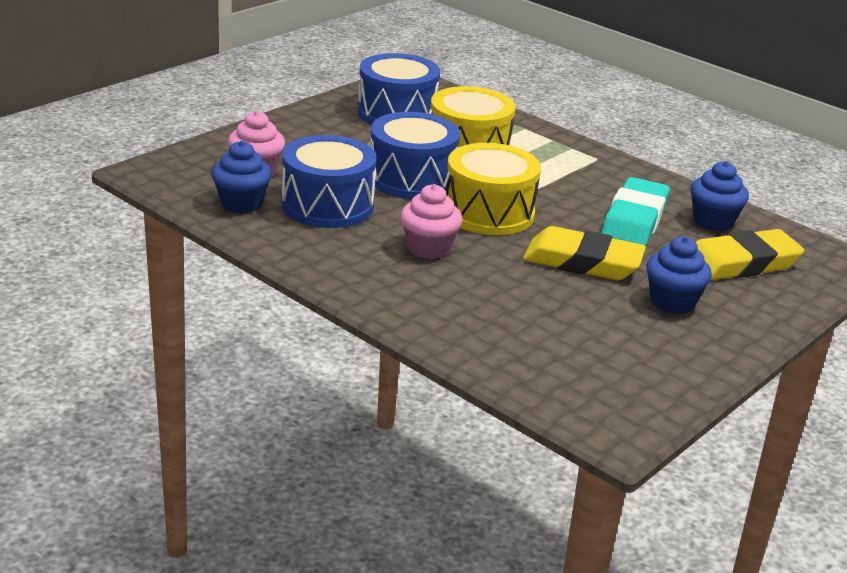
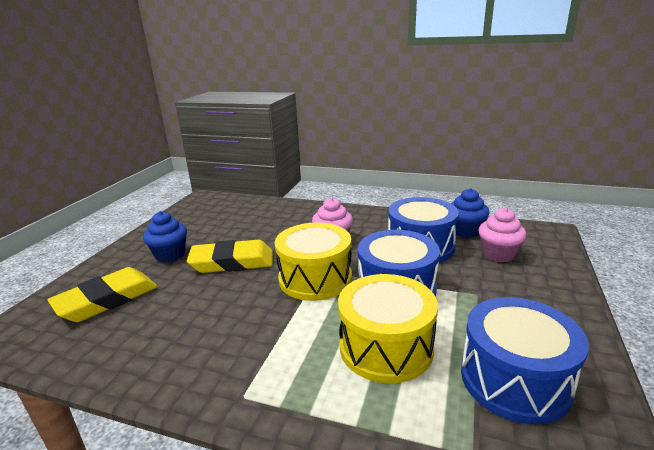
camera: 160 degrees right, 5 degrees down
turquoise eraser [601,177,670,246] -> none
blue cupcake [690,161,749,231] -> none

